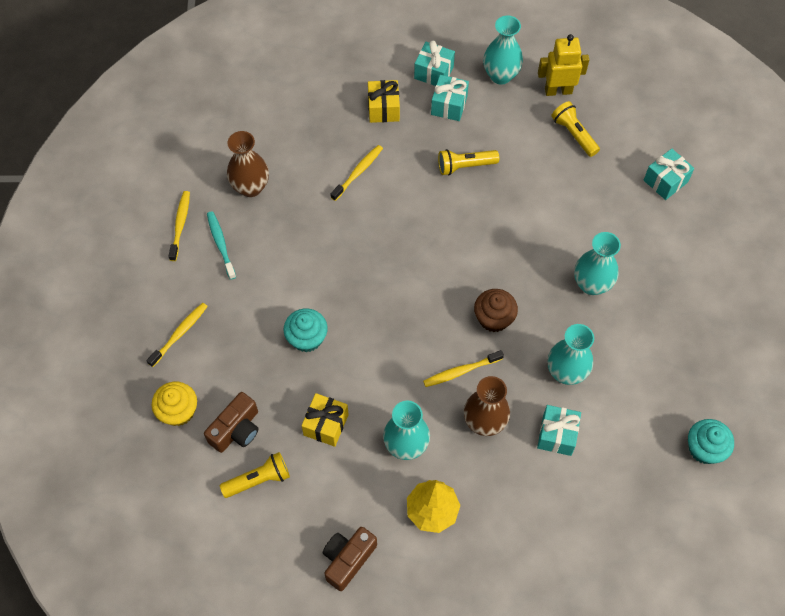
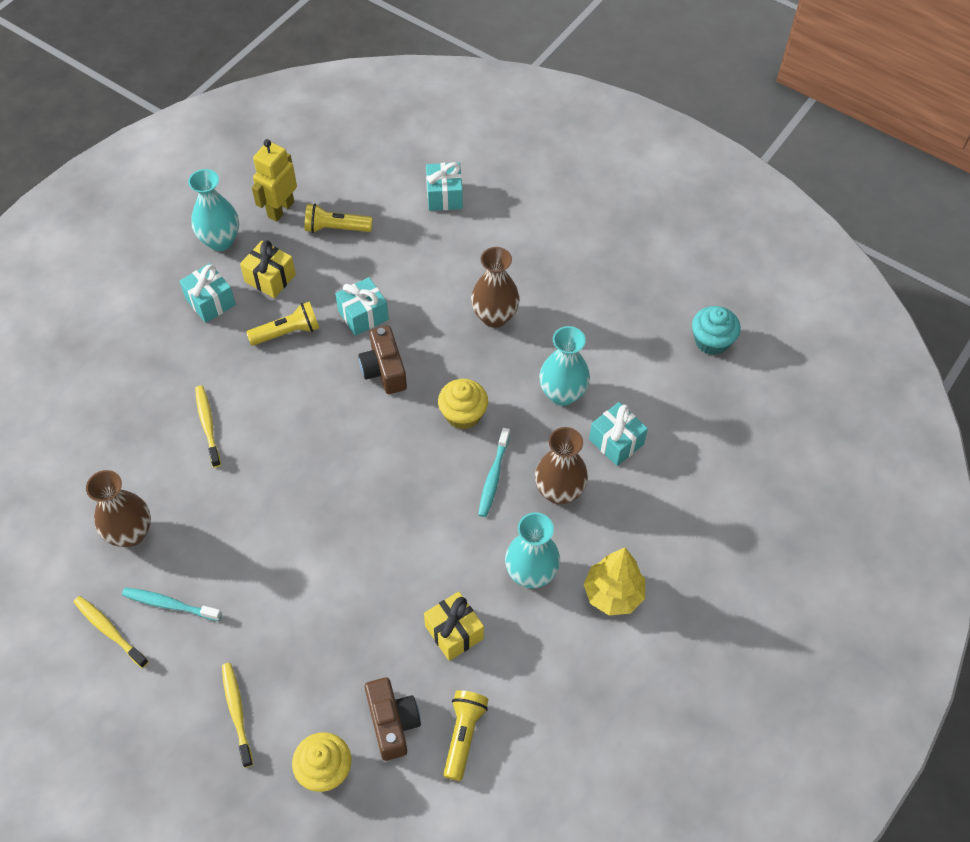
camera: 55 degrees left, 5 degrees down
turquoise cupcake [284,308,328,352] -> none
brown camera [323,527,377,591] -> brown camera moved to [359,326,407,394]
yellow gift [368,80,400,123] -> yellow gift moved to [240,240,296,298]
turquoise gift [414,40,455,86] -> turquoise gift moved to [335,277,389,336]
yellow toothbrush [423,350,504,387] -> turquoise toothbrush [478,428,510,517]
yellow flashlight [438,149,499,175] -> yellow flashlight turned 135 degrees counterclockwise [246,301,319,346]
brown cupcake [474,289,518,332] -> yellow cupcake [438,379,488,430]
turquoise vase [574,232,621,295] -> brown vase [471,247,520,328]

